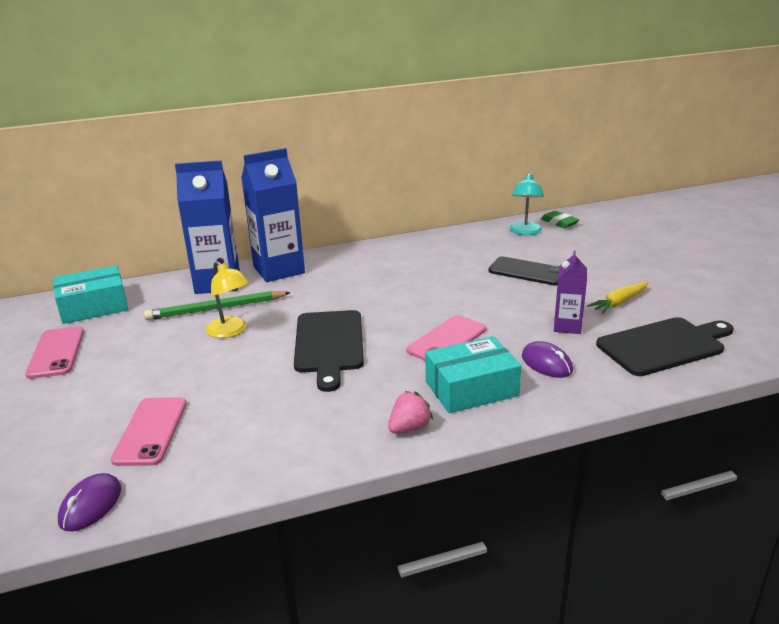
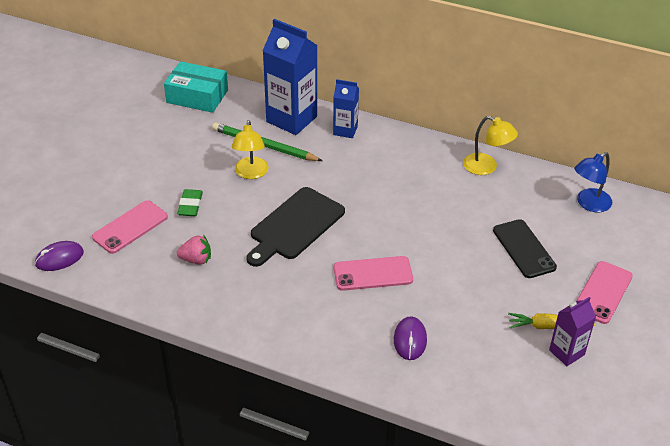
camera: 40 degrees right, 15 degrees up
pink phone [25,326,84,379] -> pink phone moved to [576,261,633,324]
blue carton [241,148,305,282] -> blue carton [333,79,359,138], size x0.54
pink strawberry [388,391,433,433] -> pink strawberry moved to [177,236,211,265]
turquoise box [425,336,521,413] -> none
turquoise lamp [510,173,544,235] -> blue lamp [574,152,612,212]
green eraser [541,211,579,228] -> green eraser moved to [177,189,203,216]
purple carton [554,250,587,334] -> purple carton moved to [549,297,596,366]
black cutting board [596,317,734,376] -> none
none -> yellow lamp [463,116,518,175]

